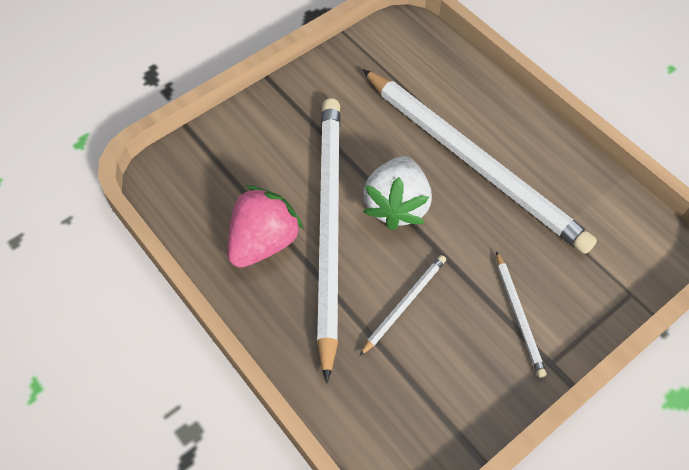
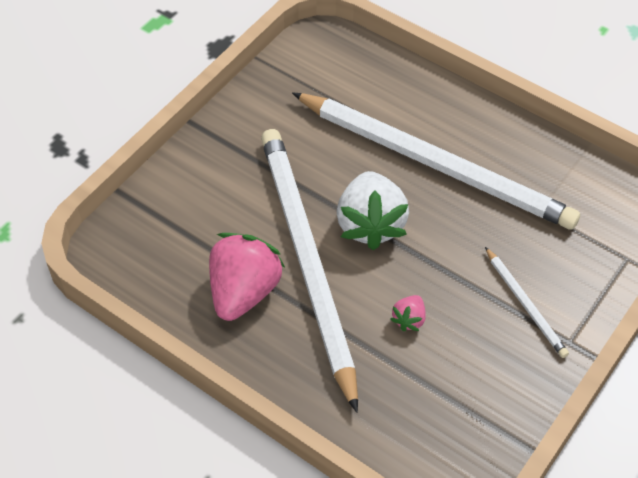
camera: 15 degrees left, 5 degrees down
white pencil [360,255,446,356] -> pink strawberry [390,295,426,331]

